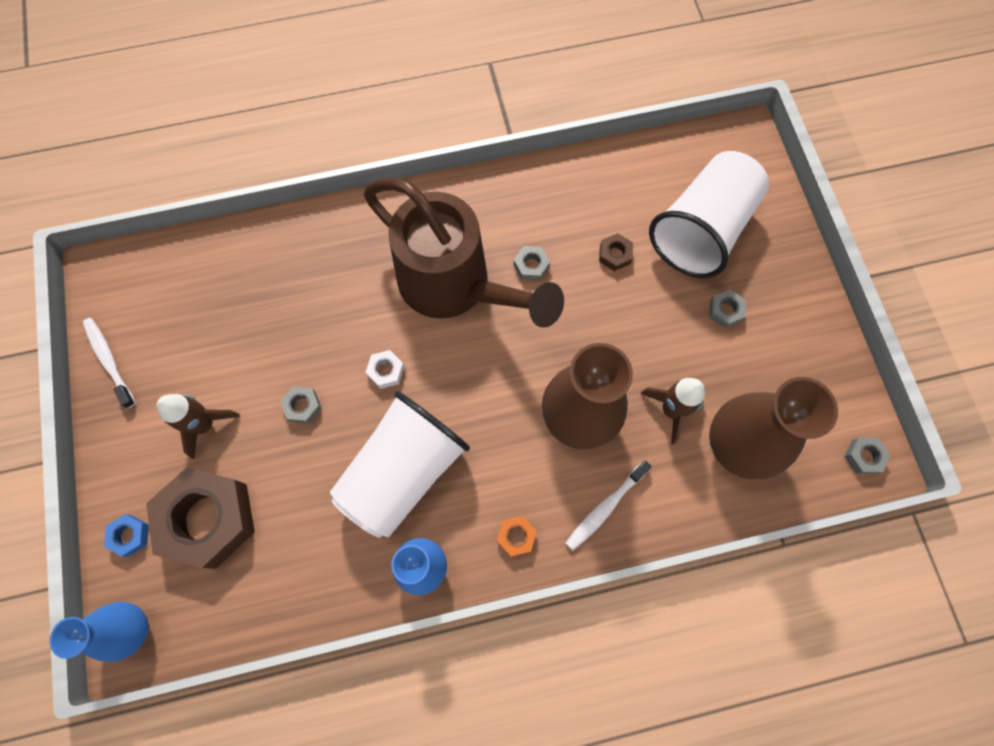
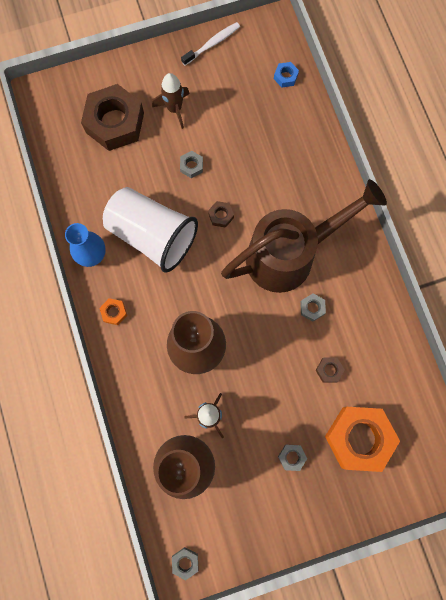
camera: 85 degrees right, 5 degrees up
blue vase [49,602,149,662] -> none
blue nut [104,514,149,557] -> blue nut moved to [274,62,299,88]
brown watering can [364,178,564,328] -> brown watering can turned 150 degrees counterclockwise [221,179,387,293]
white nut [365,350,404,389] -> brown nut [208,201,234,228]
white toothbrush [565,460,652,551] -> none
white cup [649,151,769,278] -> orange nut [325,407,400,472]

